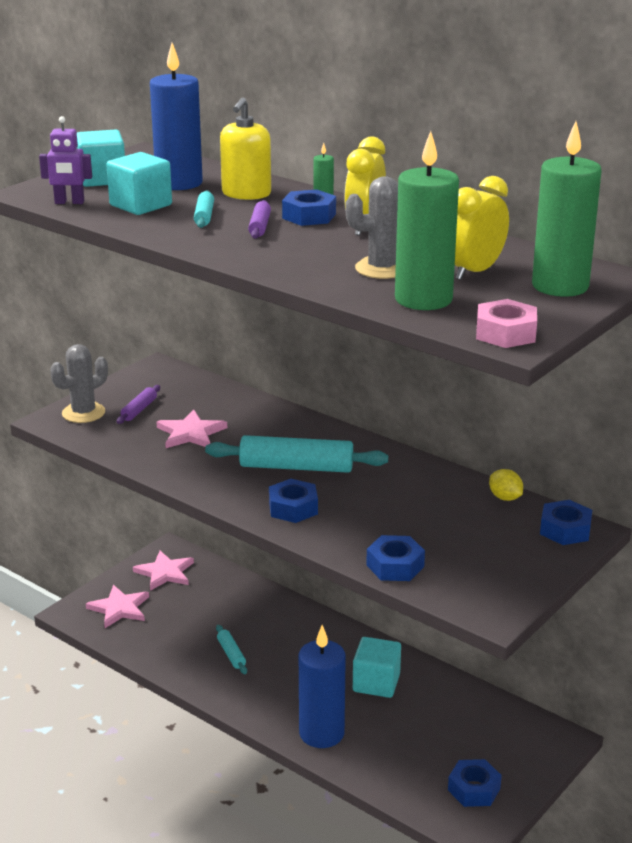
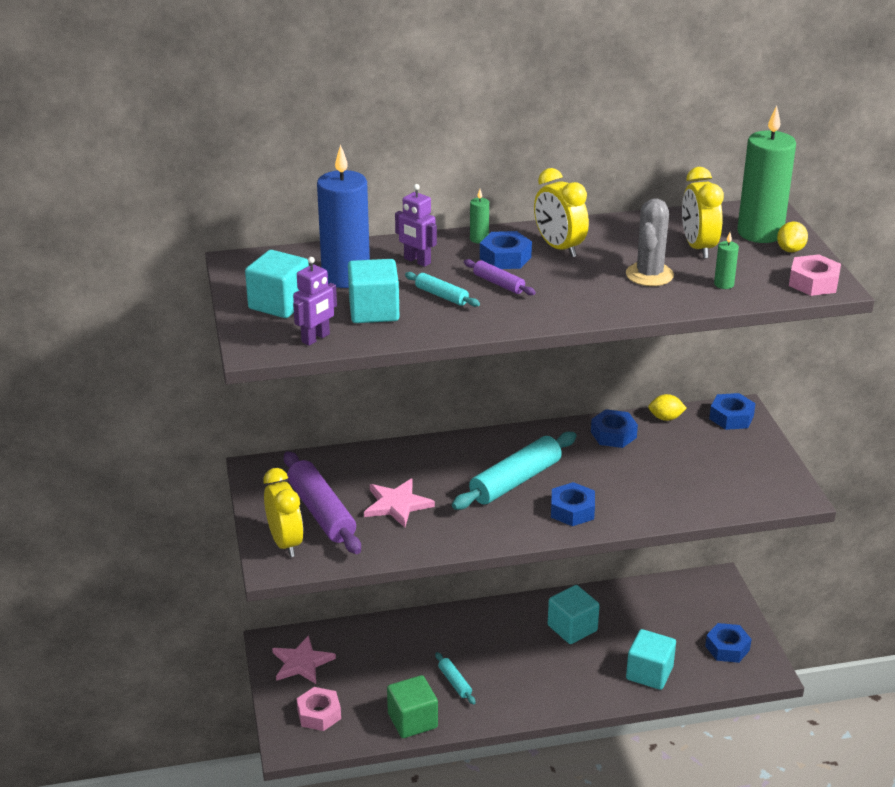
camera: 50 degrees left, 5 degrees up
grey cactus [50,344,108,423] -> yellow clock [264,468,303,557]
pink star [86,585,149,628] -> pink nut [297,687,341,731]
purple rolling pin [117,385,160,424] -> purple rolling pin [284,451,361,554], size x2.04
turquoise rolling pin [216,625,247,674] -> turquoise rolling pin turned 45 degrees clockwise [435,652,476,704]
yellow soap dispenser [220,98,271,200] -> purple robot [395,184,437,267]
blue candle [299,625,346,748] -> none
blue nut [366,535,425,581] -> blue nut moved to [591,409,638,448]
green candle [395,131,459,310] -> green candle [714,233,739,289], size x0.41
none -> green cube [387,675,438,738]
none -> turquoise cube [626,629,676,690]
none -> yellow lemon [777,221,808,252]

